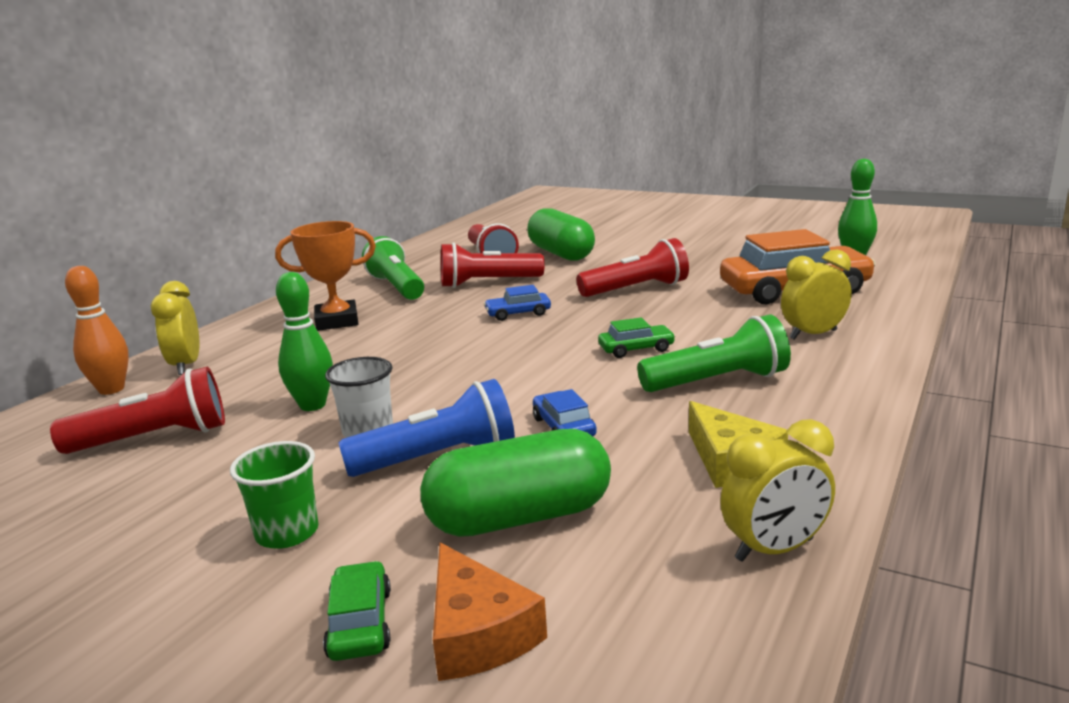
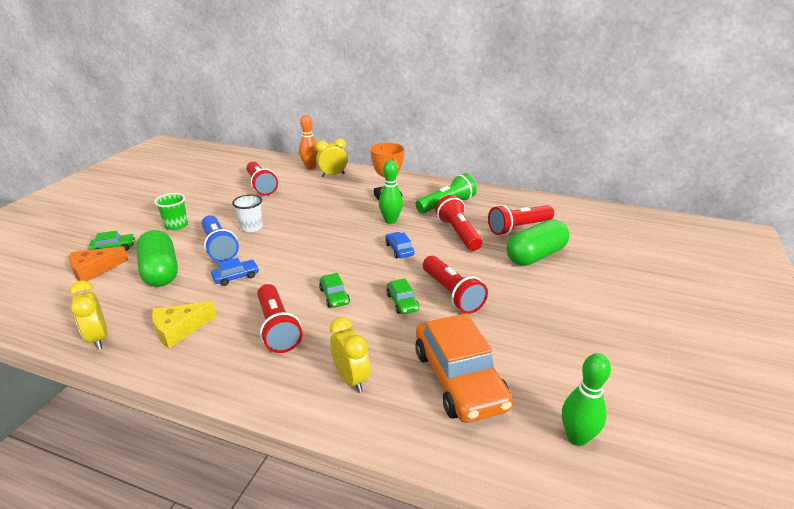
camera: 80 degrees right, 10 degrees up
green bowling pin [276,272,333,411] -> green bowling pin moved to [379,160,403,224]
green flashlight [637,315,791,392] -> red flashlight [257,284,303,353]
none -> green car [386,278,419,314]

